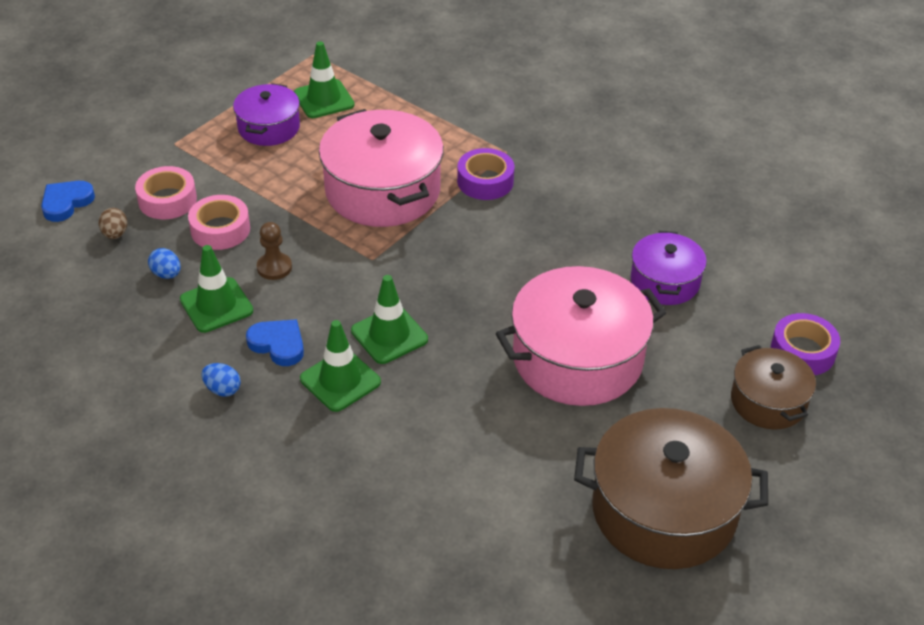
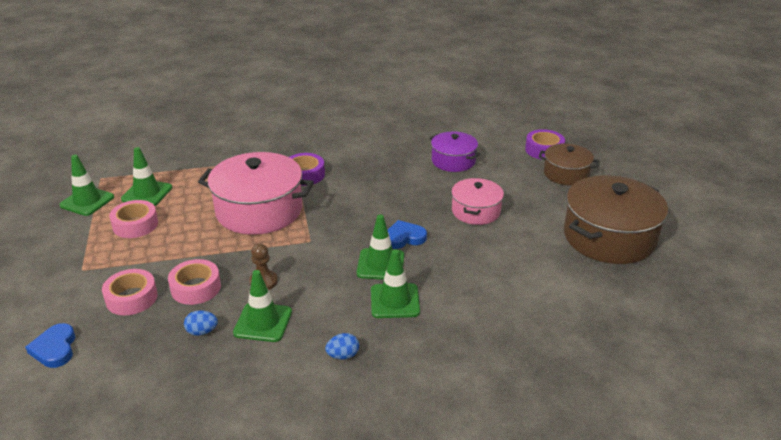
camera: 50 degrees left, 10 degrees down
brown egg [99,208,127,239] -> none
purple pot [233,83,300,146] -> pink tape [109,200,158,238]
blue heart [246,319,304,366] -> blue heart moved to [388,220,427,249]
pink pot [496,266,666,406] -> pink pot [451,178,504,225], size x0.56
none -> green traffic cone [59,155,114,216]

